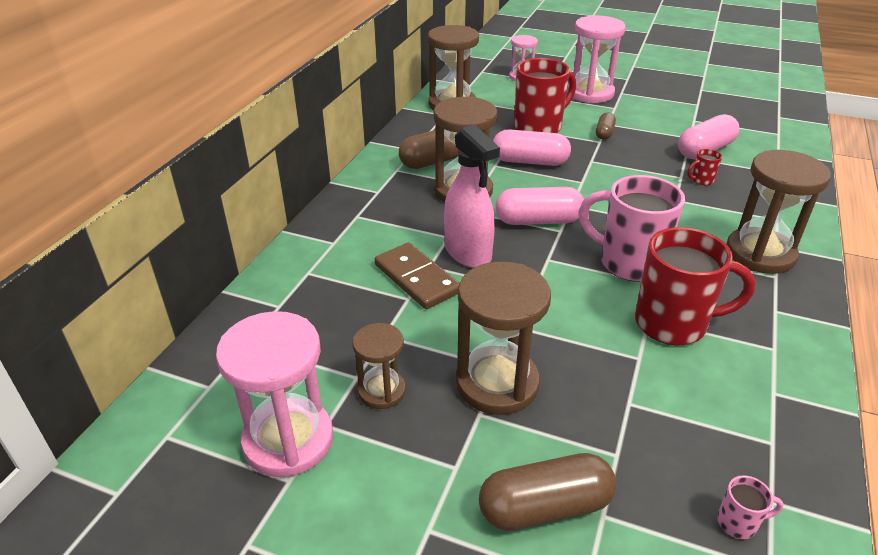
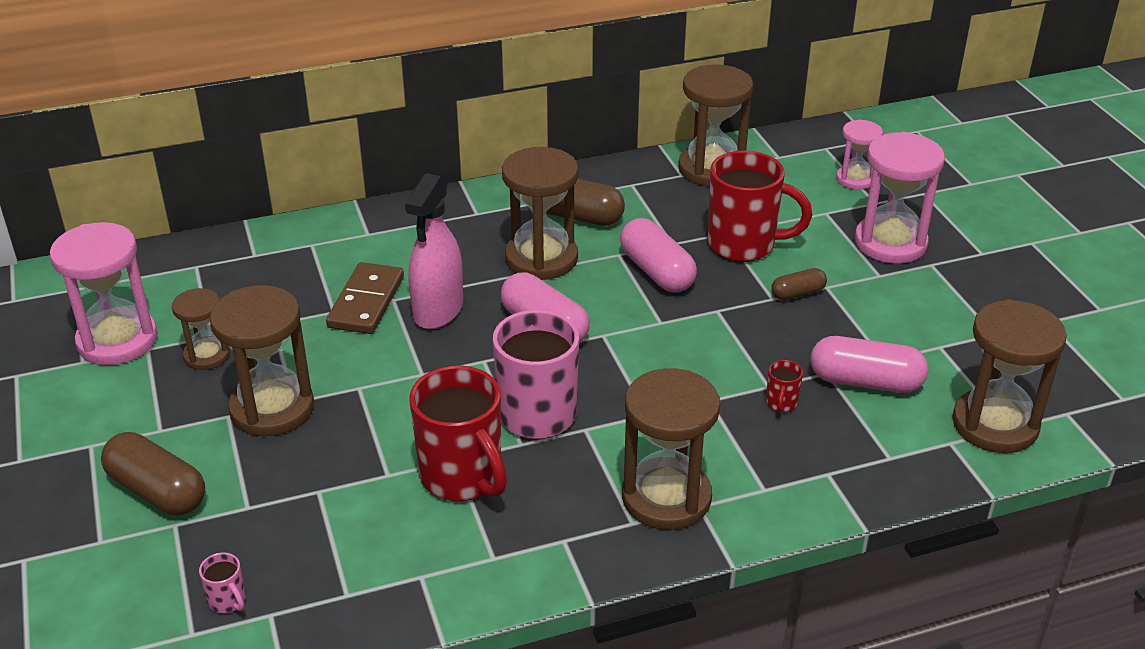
camera: 50 degrees right, 0 degrees up
red mug [687,149,722,185] -> red mug turned 105 degrees counterclockwise [766,360,803,413]
none -> brown hourglass [953,300,1067,453]

